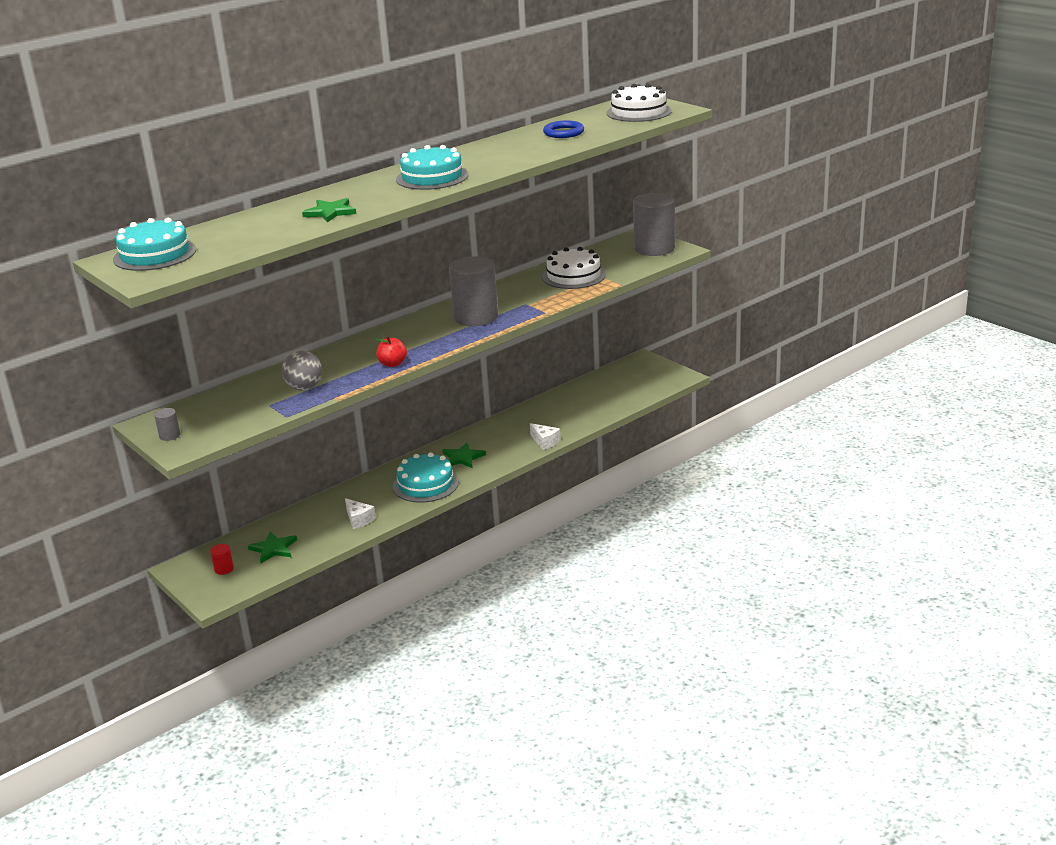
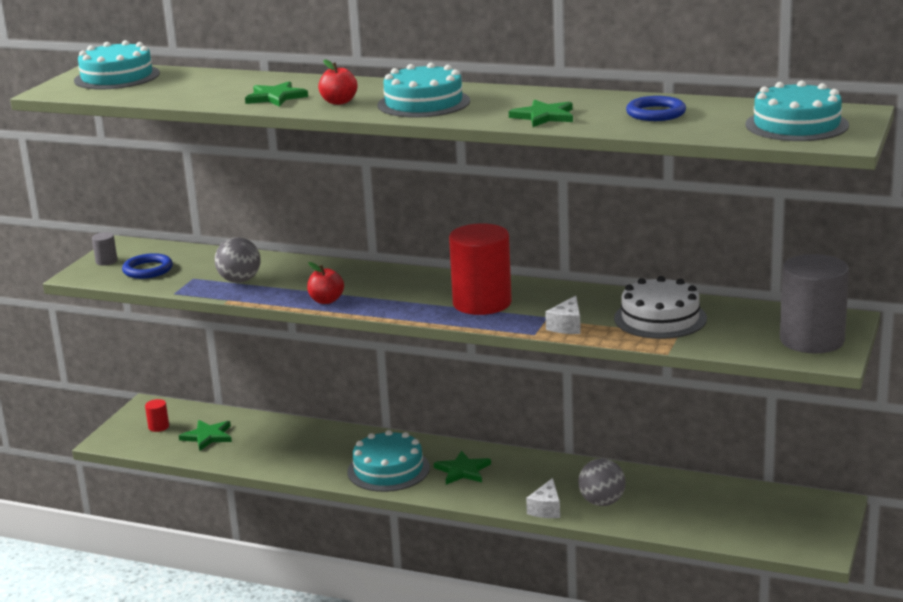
camera: 60 degrees right, 5 degrees down
white cheese [345,498,376,529] -> white cheese moved to [545,296,581,334]
grey cylinder [449,257,498,326] -> red cylinder [449,223,512,315]
white cake [606,84,672,122] -> turquoise cake [746,81,849,141]
none -> blue ring [122,253,173,279]
none -> red apple [318,59,358,105]
none -> green star [509,99,573,127]
none -> grey ball [578,459,626,506]

